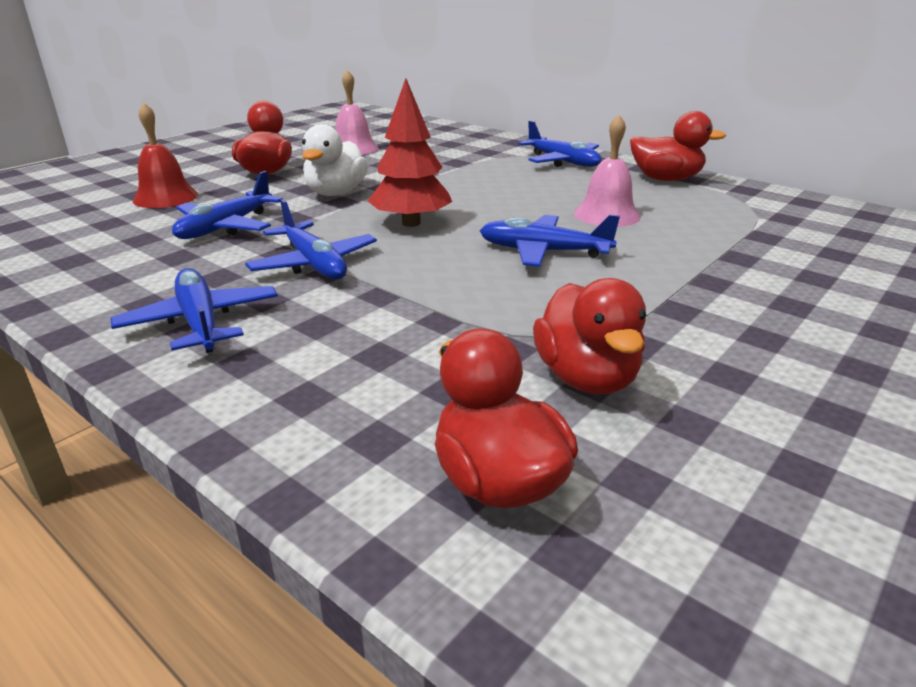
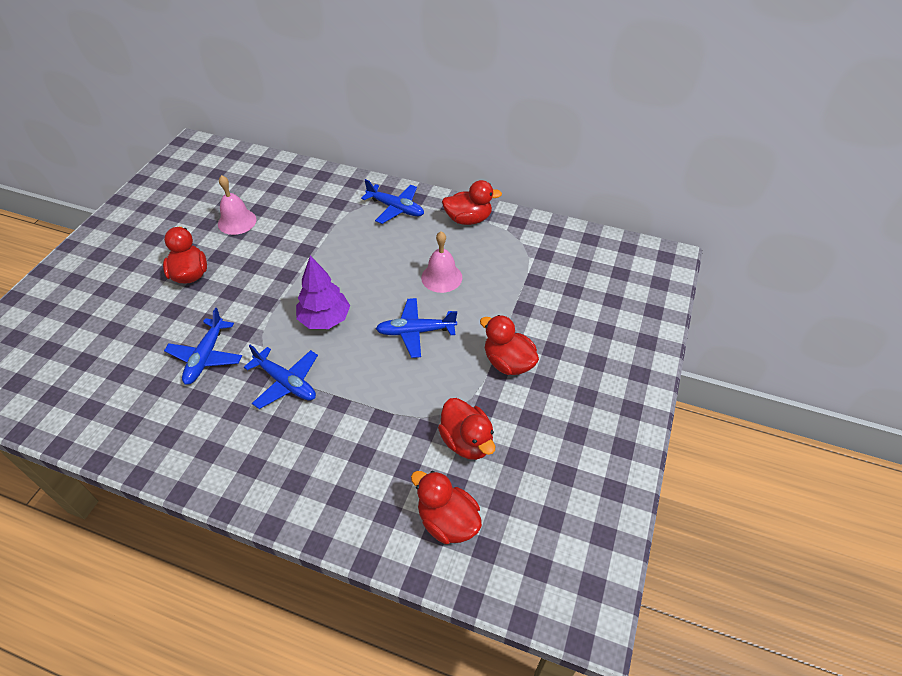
camera: 20 degrees left, 20 degrees up
blue plane [111,268,278,353] -> none
red bell [133,103,198,208] -> none
white duck [302,124,368,196] -> none
red tree [368,78,452,227] -> purple tree [296,256,350,329]
none -> red duck [480,315,539,375]

